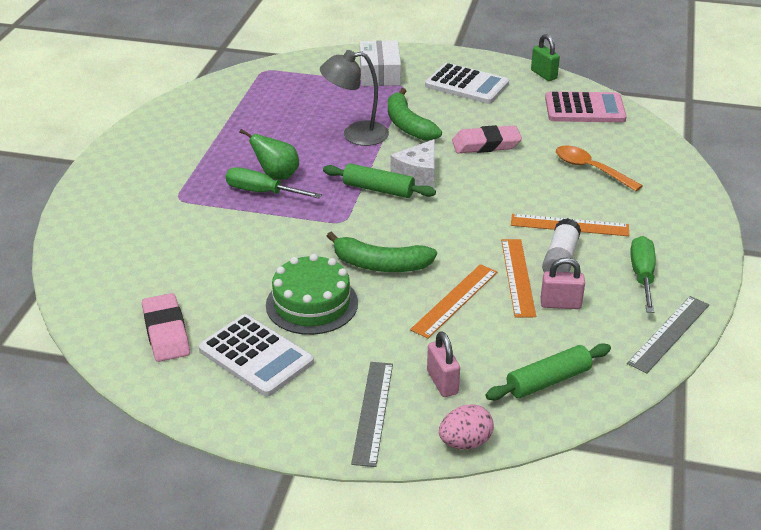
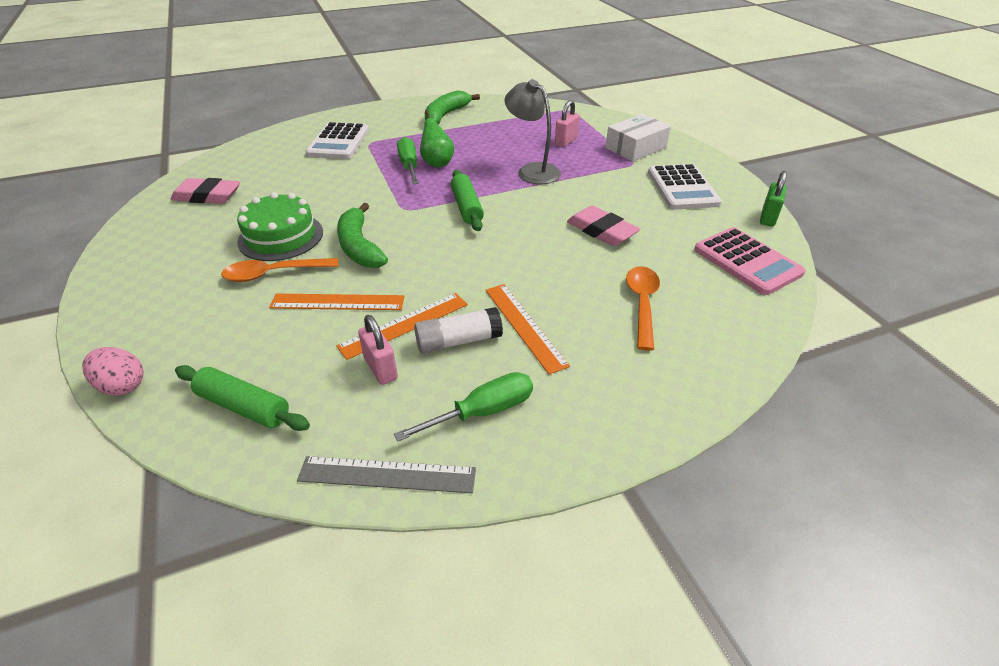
camera: 55 degrees right, 5 degrees up
pink eraser [142,293,190,362] -> pink eraser turned 60 degrees clockwise [170,178,240,204]
white calculator [198,314,314,397] -> white calculator moved to [305,122,369,159]
grey ruler [351,362,393,467] -> none
green banana [388,88,442,141] -> green banana moved to [425,90,480,125]
white cheese [390,139,435,188] -> none
pink padlock [427,331,460,397] -> pink padlock moved to [555,100,580,147]
none -> orange spoon [221,258,339,282]

